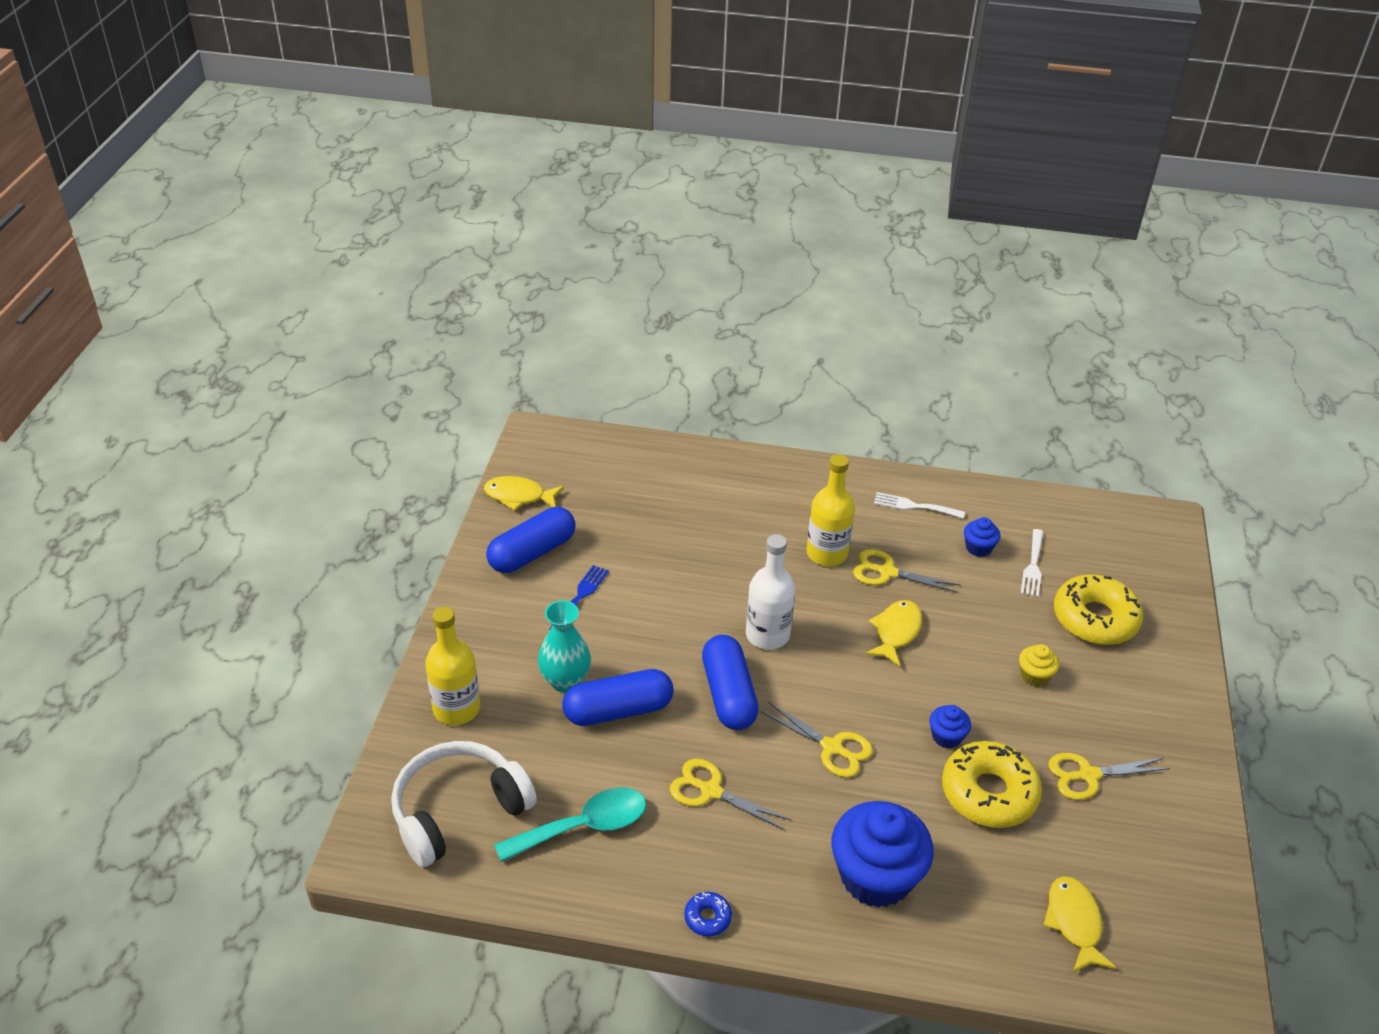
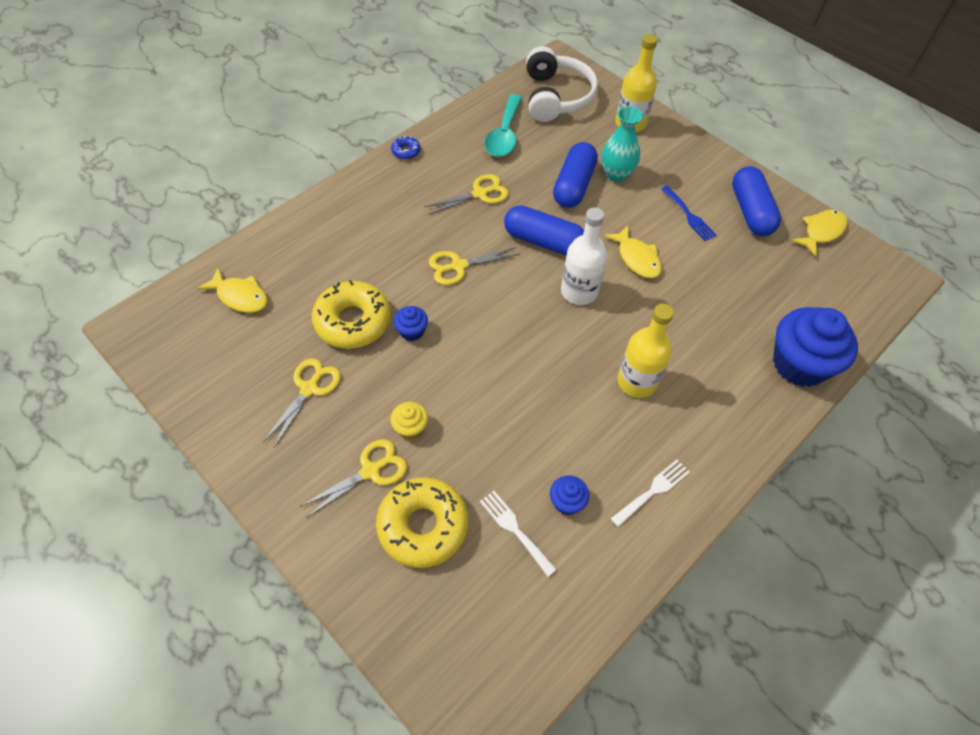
camera: 125 degrees right, 15 degrees up
blue cupcake [831,801,934,908] -> blue cupcake moved to [773,307,858,387]
yellow scissors [853,549,961,593] -> yellow scissors moved to [300,439,407,517]
yellow fish [865,600,922,667] -> yellow fish moved to [604,225,662,278]

